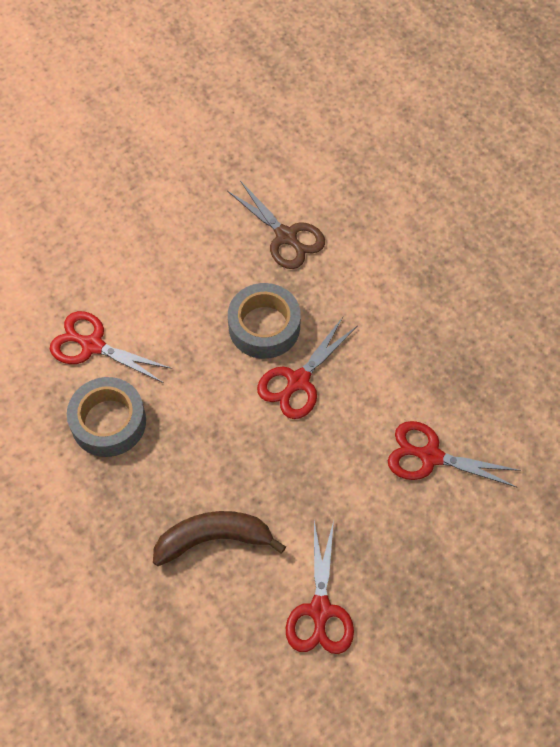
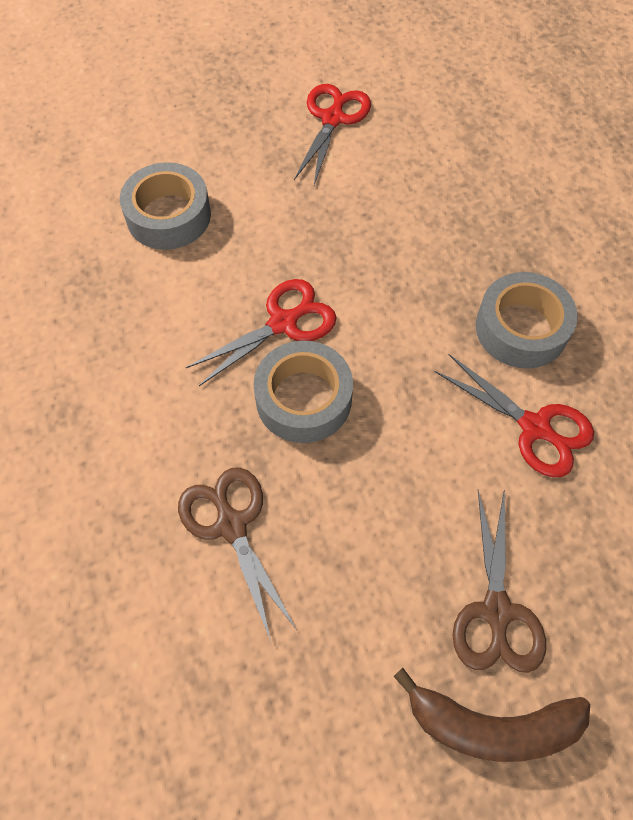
camera: 165 degrees left, 0 degrees up
brown banana [153,511,286,566] -> brown banana moved to [393,668,590,762]
red scissors [388,421,521,487] -> grey tape [120,162,211,250]
none -> brown scissors [452,489,546,673]

